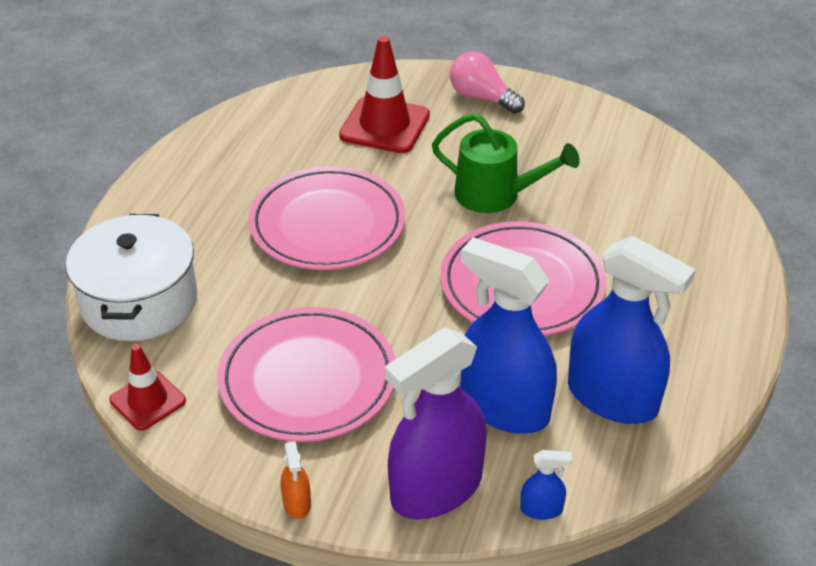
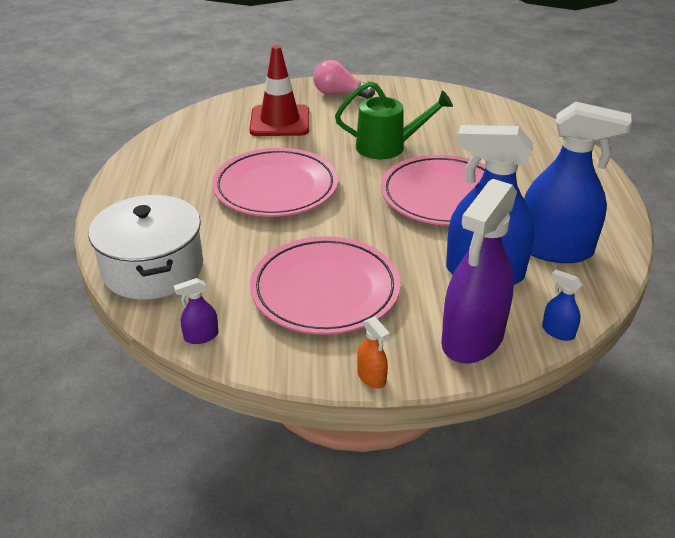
camera: 20 degrees left, 5 degrees down
red traffic cone [109,344,186,431] -> purple spray bottle [174,278,218,344]
blue spray bottle [520,450,572,520] -> blue spray bottle turned 120 degrees counterclockwise [542,270,582,341]

